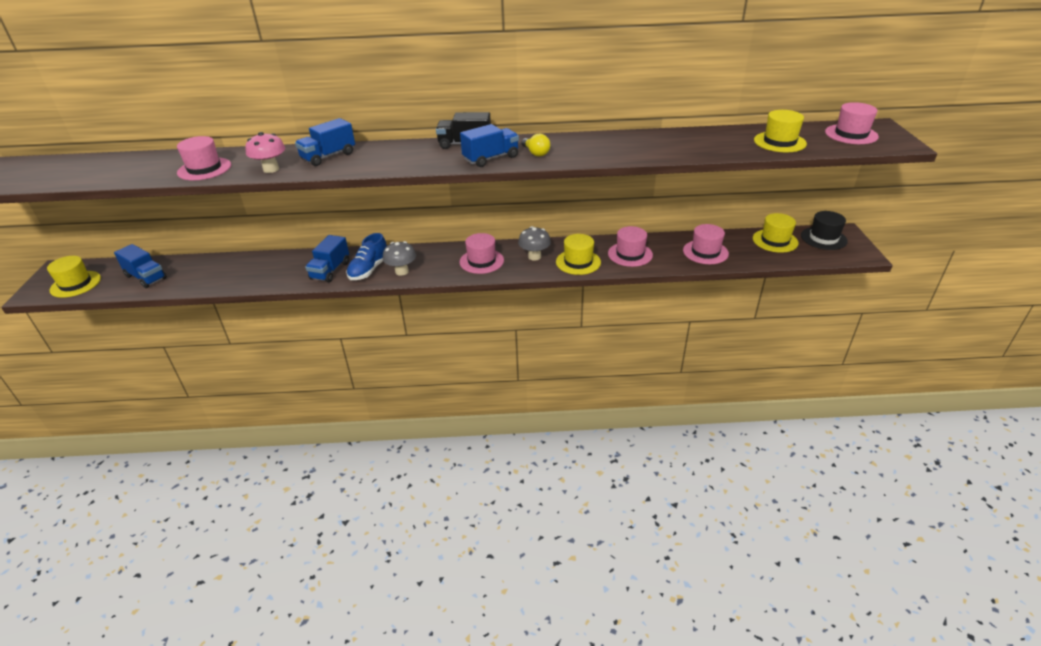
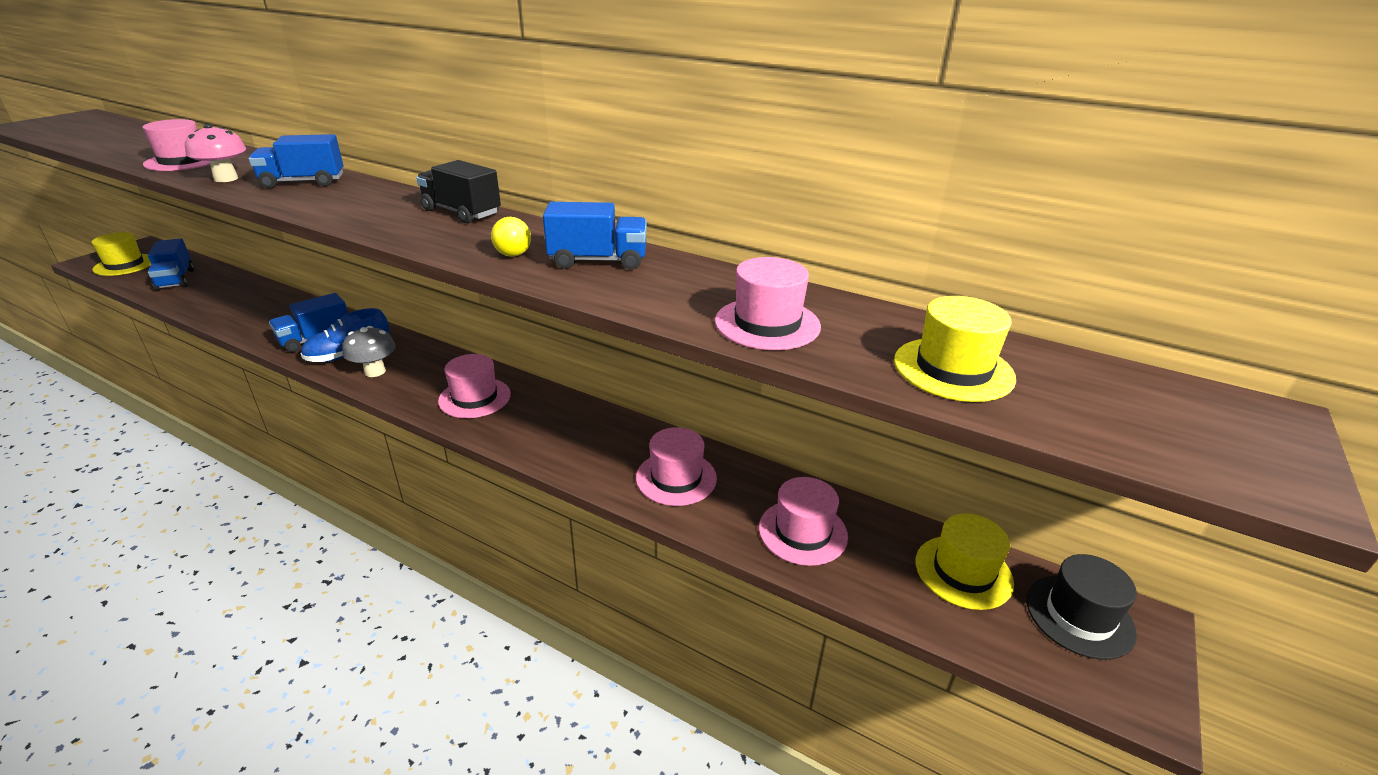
camera: 30 degrees right, 5 degrees down
blue truck [460,124,519,167] -> blue truck moved to [543,202,647,270]
grey mushroom [518,226,551,261] -> none
yellow hat [556,234,601,275] -> none
pink hat [825,102,879,144] -> pink hat moved to [715,257,821,350]

